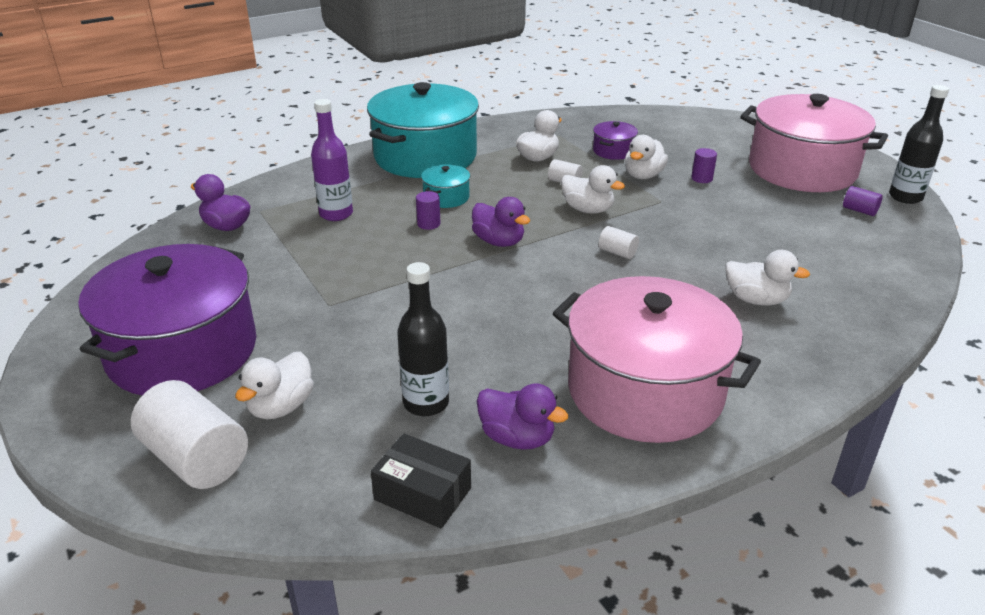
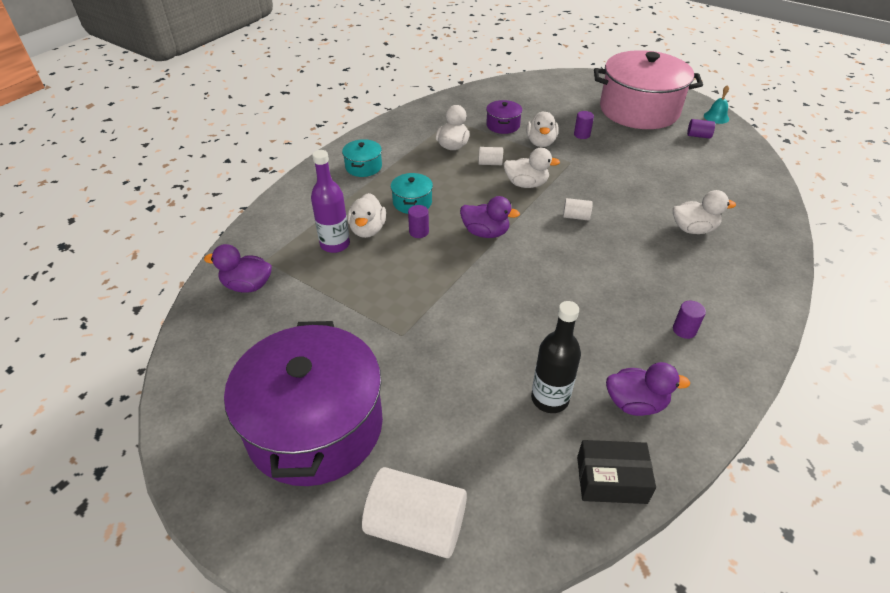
camera: 25 degrees left, 10 degrees up
white duck [235,352,314,419] -> white duck moved to [347,193,386,238]
turquoise pot [367,82,479,178] -> turquoise pot [342,139,382,177], size x0.41
pink pot [553,276,761,443] -> purple cylinder [673,301,706,339]
black bottle [889,85,949,204] -> turquoise bell [704,85,729,124]

